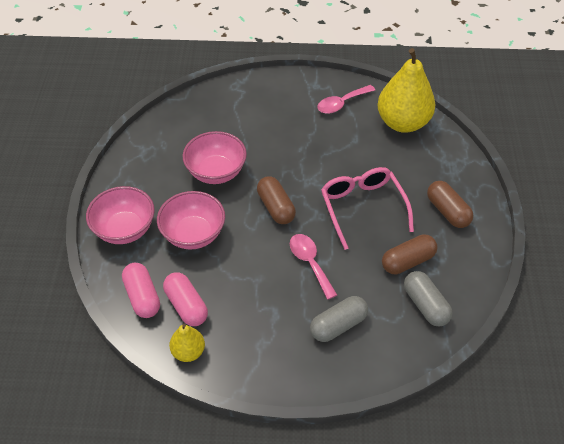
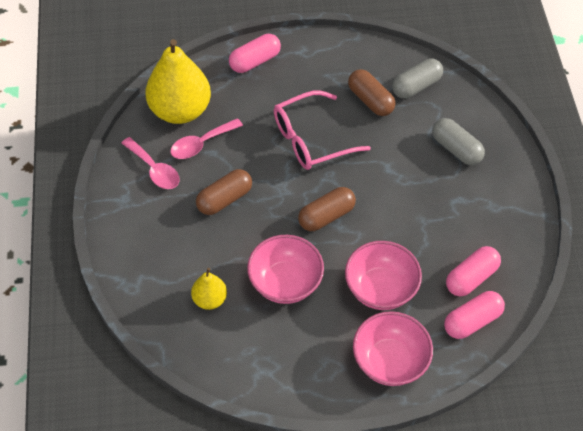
camera: 100 degrees left, 5 degrees up
yellow pear [169,324,205,362] -> yellow pear moved to [191,268,227,310]
pink spoon [290,234,337,300] -> pink spoon moved to [170,118,243,159]
brown capsule [427,181,473,228] -> brown capsule moved to [196,169,252,215]
none -> pink capsule [229,34,281,73]

